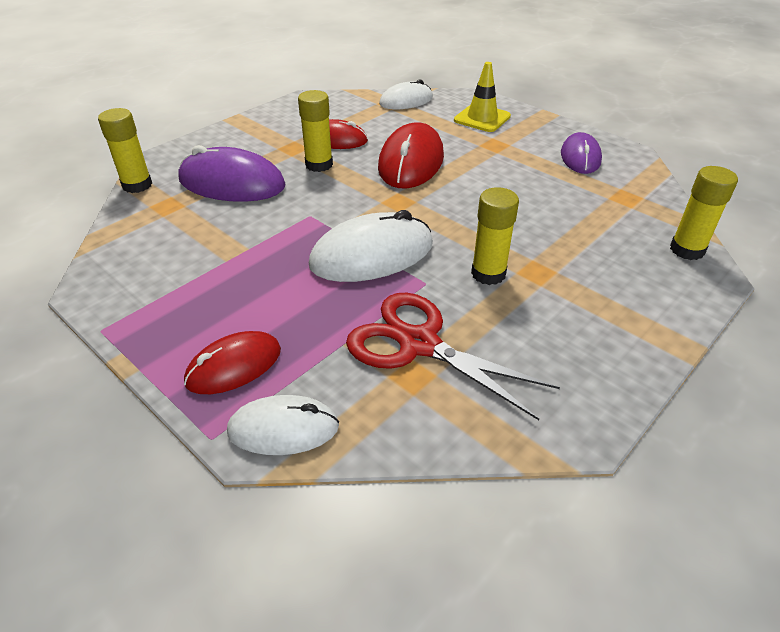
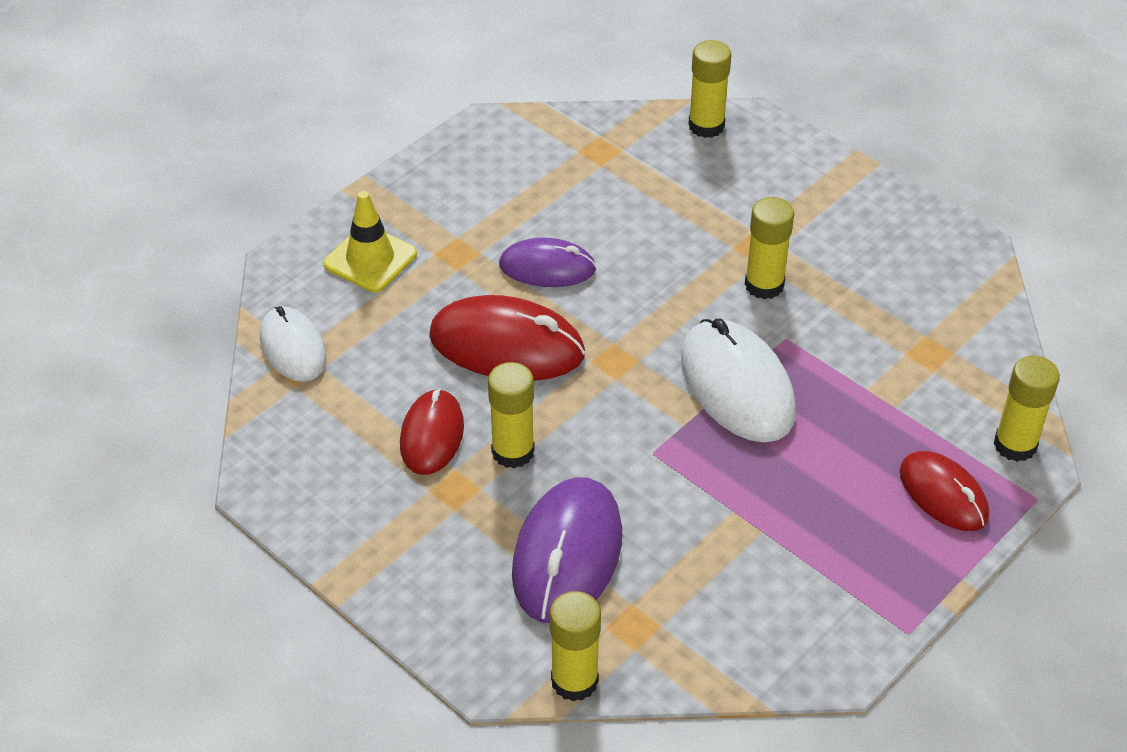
camera: 90 degrees left, 5 degrees up
white mouse [227,395,339,455] -> yellow glue stick [994,356,1060,462]
red scissors [346,293,560,420] -> none
purple mouse [561,132,602,174] -> purple mouse moved to [499,238,596,287]

